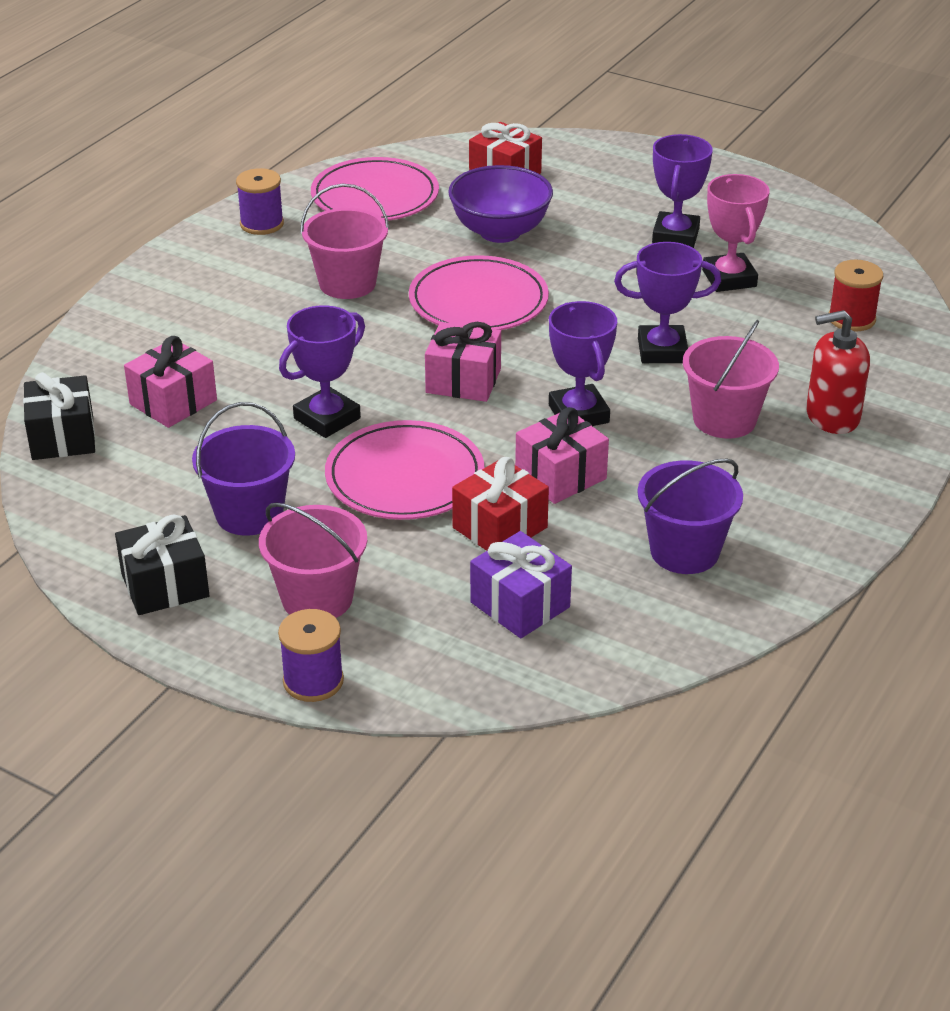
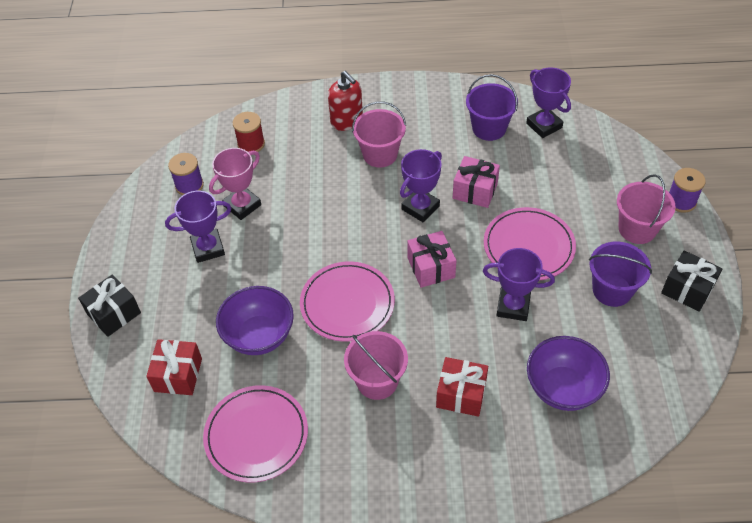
camera: 120 degrees left, 15 degrees up
black gift [23,372,95,460] -> black gift moved to [78,274,141,337]
pink gift [124,336,217,428] -> purple bowl [527,336,610,411]
purple spool [236,168,284,235] -> purple spool moved to [168,153,204,195]
red gift [452,457,549,551] -> red gift moved to [436,357,488,417]
purple gift [470,531,572,638] -> none
purple trophy [614,242,721,363] -> purple trophy moved to [526,67,571,138]

